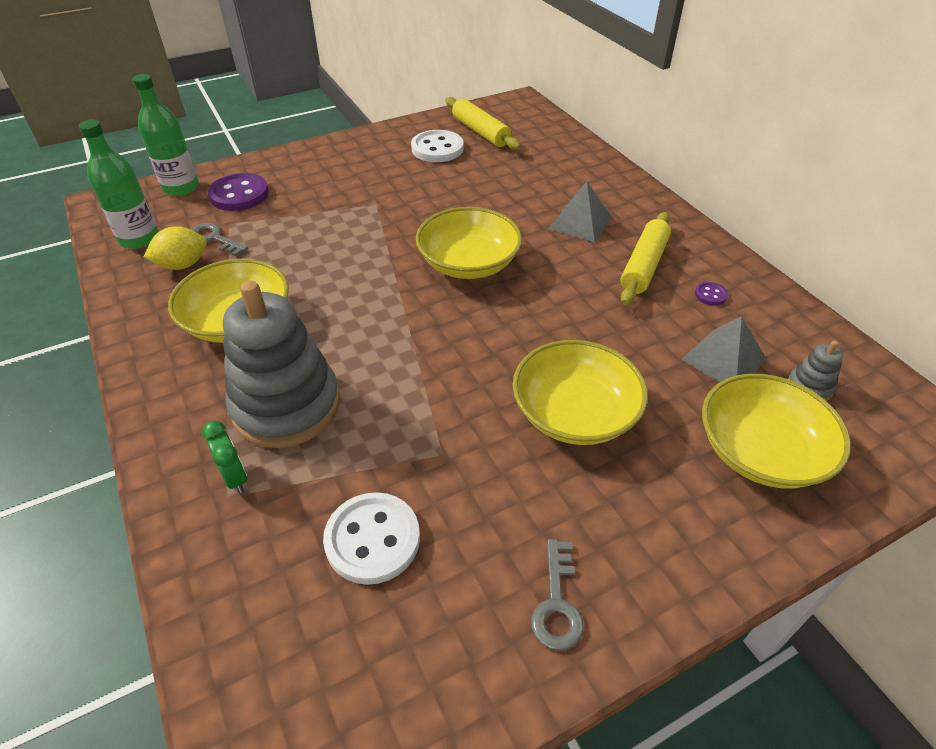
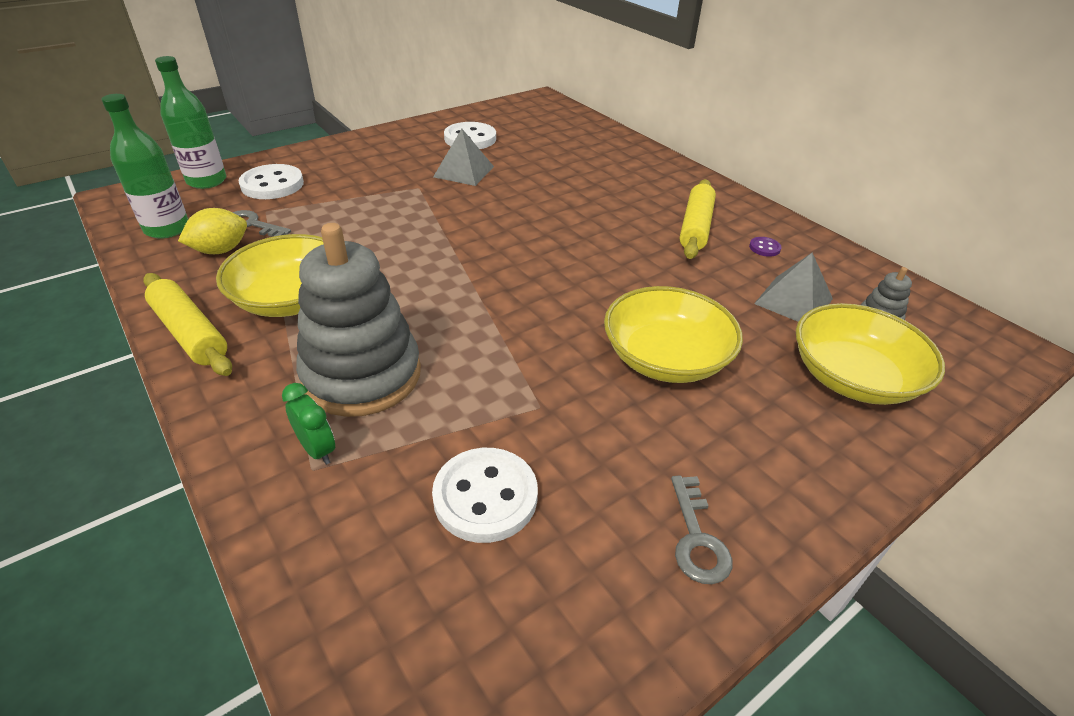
camera: 10 degrees left, 5 degrees down
purple button [208,173,269,211] -> white button [239,164,304,199]
yellow bowl [416,207,522,279] -> none
yellow rolling pin [445,97,521,150] -> yellow rolling pin moved to [143,273,232,376]
grey pyramid [549,181,612,243] -> grey pyramid moved to [433,129,494,186]

